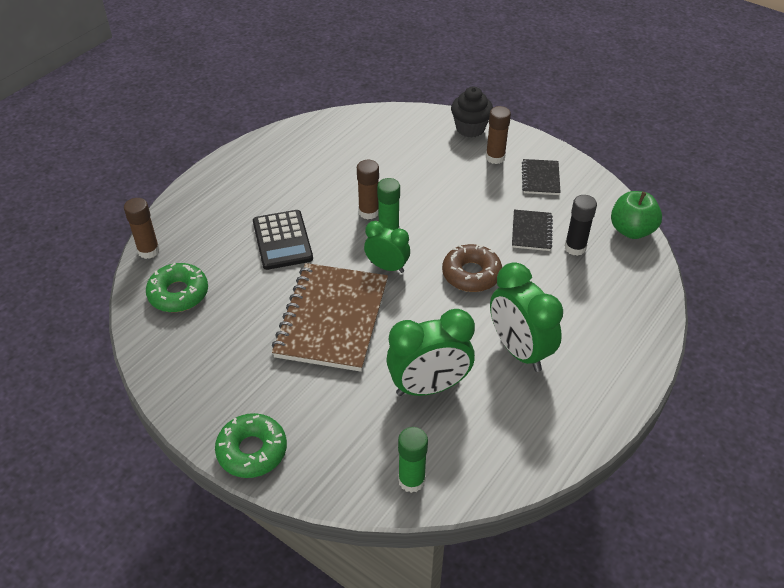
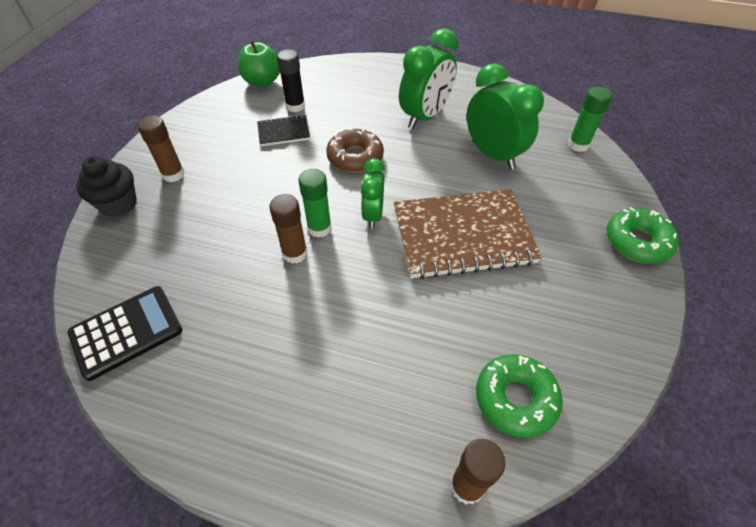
camera: 110 degrees left, 5 degrees up
black calculator [253,210,313,270] -> black calculator moved to [67,286,183,381]
black notebook [522,159,561,195] -> none

